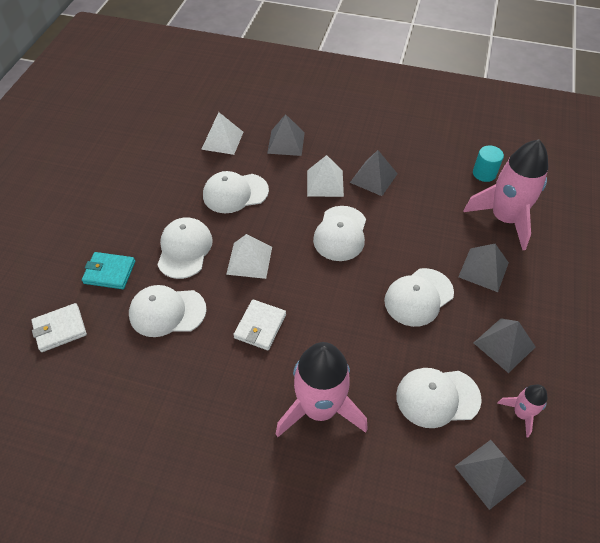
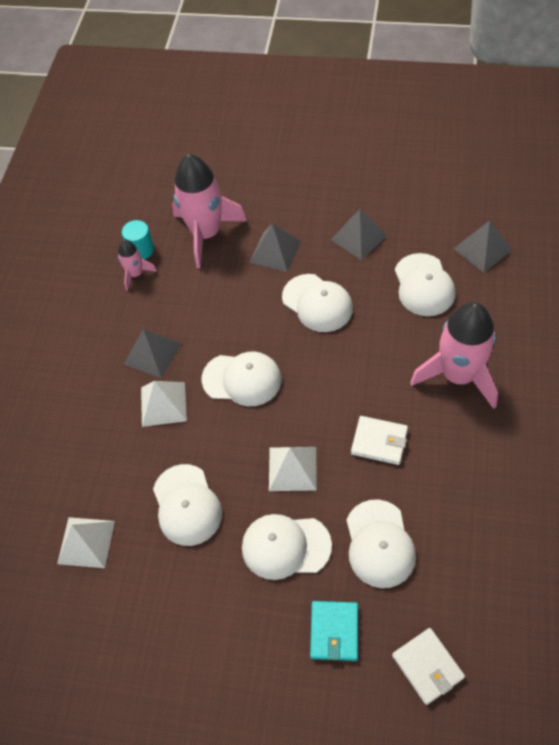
camera: 90 degrees left, 5 degrees up
grey pyramid [267,114,305,156] -> none
pink rocket [497,385,547,438] -> pink rocket moved to [118,240,157,291]

